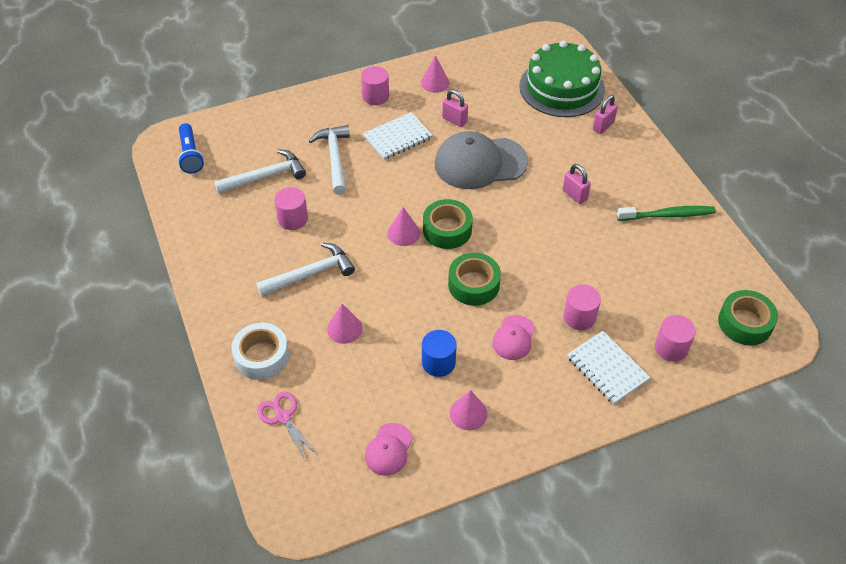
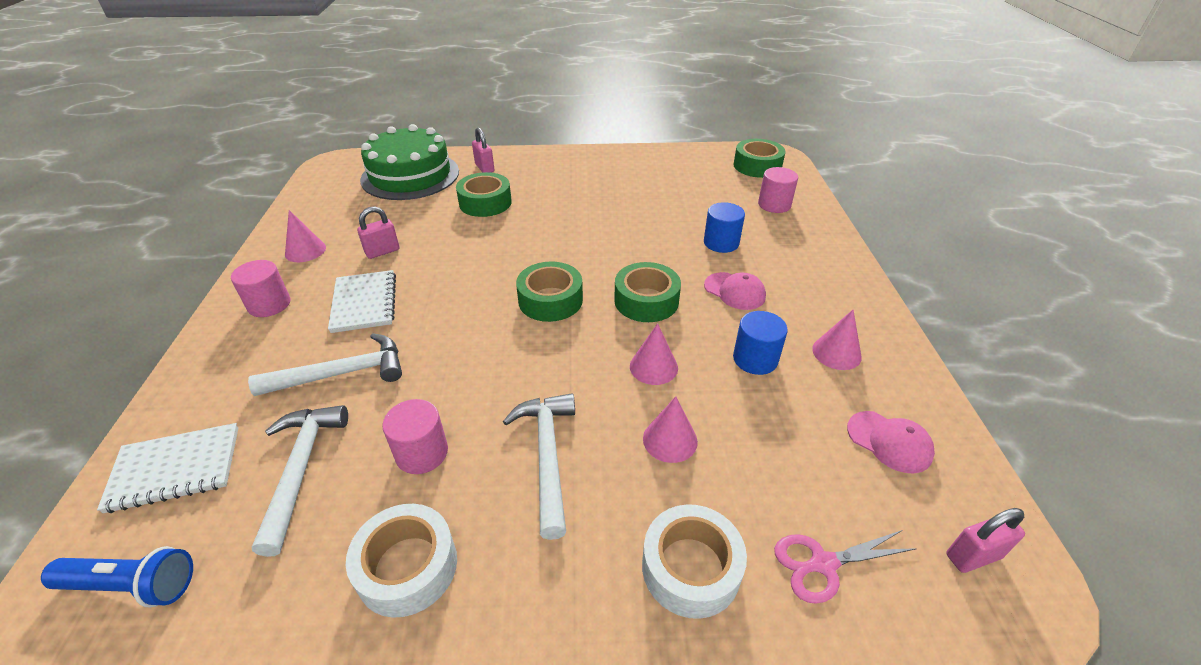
camera: 70 degrees left, 10 degrees down
white hammer [309,125,350,195] -> white hammer turned 150 degrees clockwise [248,333,402,396]
pink cone [387,207,420,246] -> pink cone moved to [630,323,678,385]
grey cap [435,131,528,189] -> none
pink padlock [563,164,591,204] -> pink padlock moved to [946,508,1025,573]
pink cylinder [563,284,601,330] -> blue cylinder [704,202,745,253]
white notebook [567,331,651,404] -> white notebook moved to [97,423,238,513]
green toothbrush [617,206,716,221] -> none
none -> white tape [346,504,457,618]
none -> green tape [456,172,512,217]

